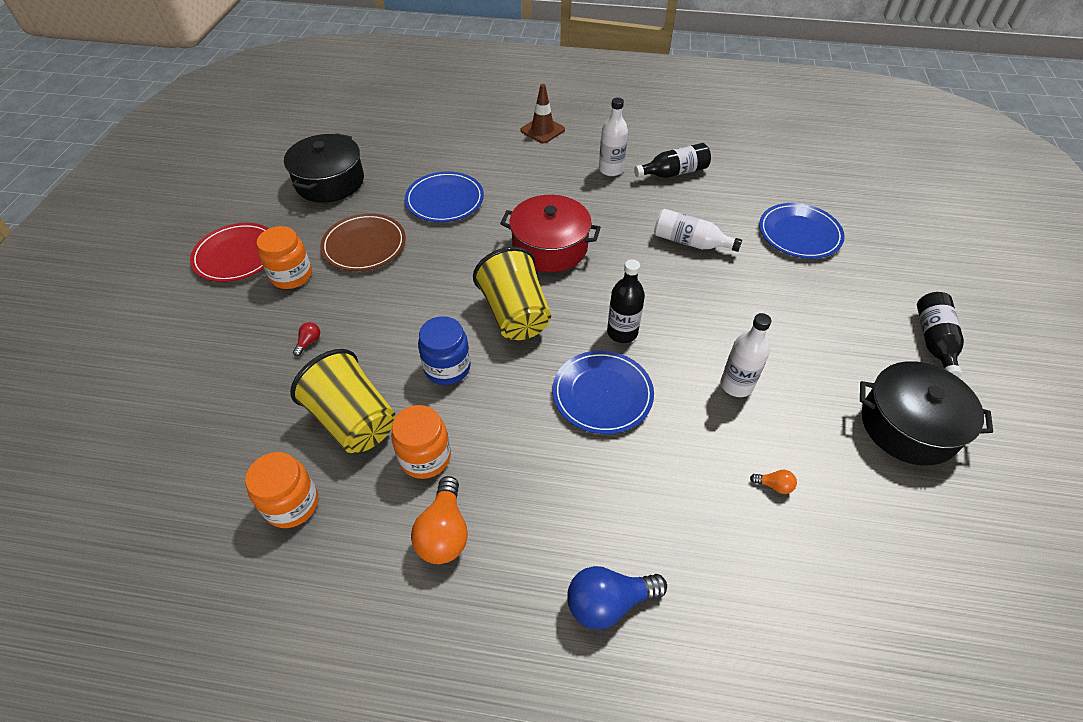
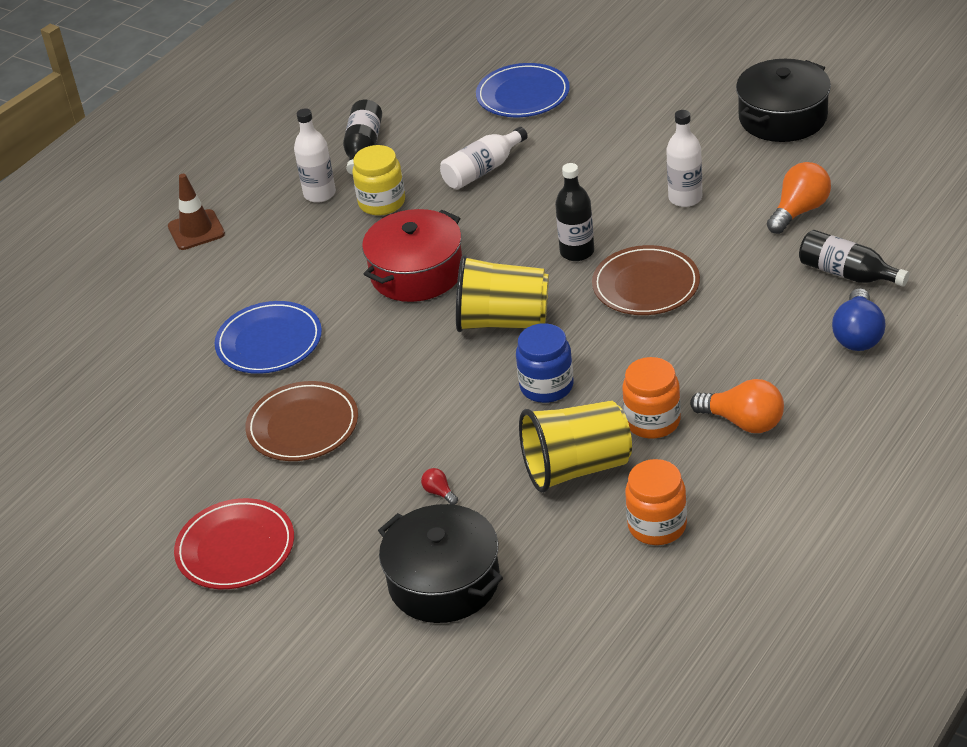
camera: 60 degrees left, 10 degrees down
orange jar [257,226,312,289] -> none
black pot [284,133,364,202] -> black pot moved to [378,504,503,623]
blue plate [553,351,654,434] -> brown plate [592,245,700,315]
orange light bulb [750,470,797,494] -> orange light bulb [767,162,831,234], size x2.14
black bottle [917,292,964,378] -> black bottle moved to [799,230,909,287]
none -> yellow jar [352,145,405,216]

